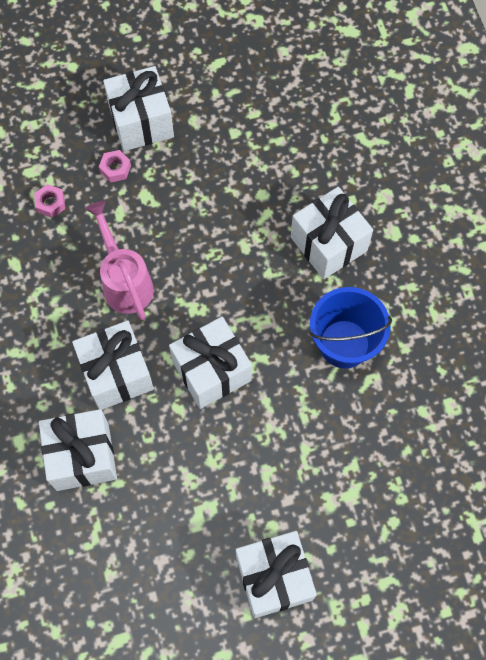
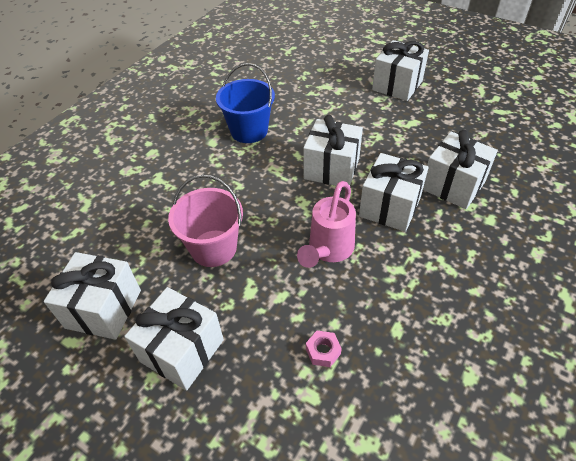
camera: 130 degrees left, 20 degrees down
pink nut [99,150,131,182] -> none
white gift [291,187,373,279] -> white gift moved to [44,252,141,340]
none -> pink bucket [168,175,243,267]

